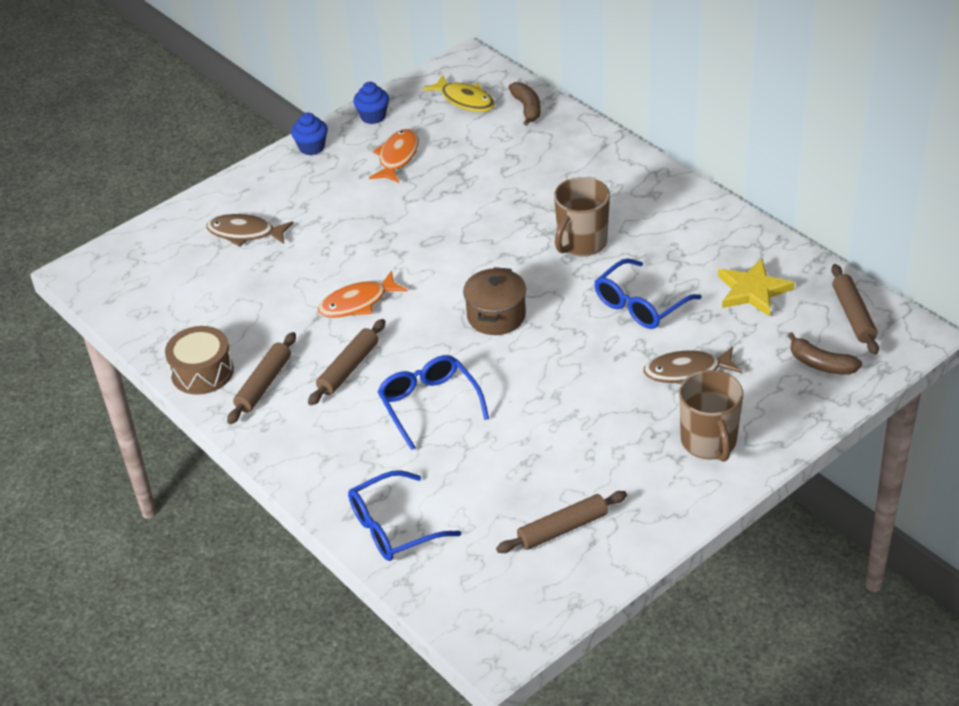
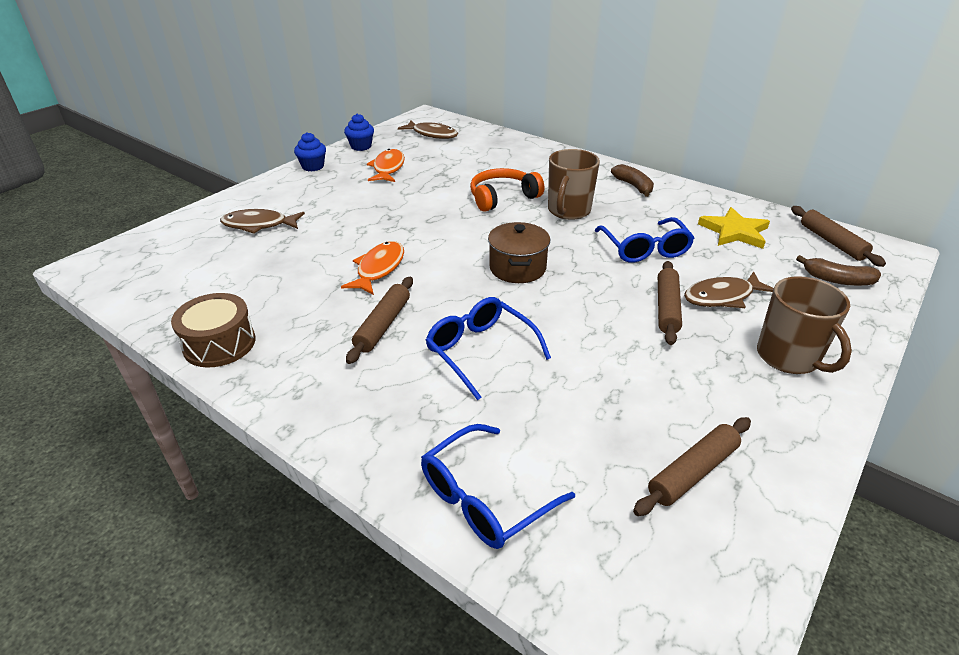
camera: 15 degrees left, 5 degrees down
brown rolling pin [227,332,296,424] -> brown rolling pin moved to [658,261,682,345]
orange fish [318,271,408,318] -> orange fish turned 150 degrees clockwise [341,241,404,295]
yellow fish [423,74,495,112] -> brown fish [398,120,458,139]
brown banana [508,82,541,126] -> brown banana moved to [611,164,654,197]
blue glasses [594,258,702,329] -> blue glasses turned 45 degrees counterclockwise [595,217,694,263]
none -> orange headphones [470,168,544,212]

